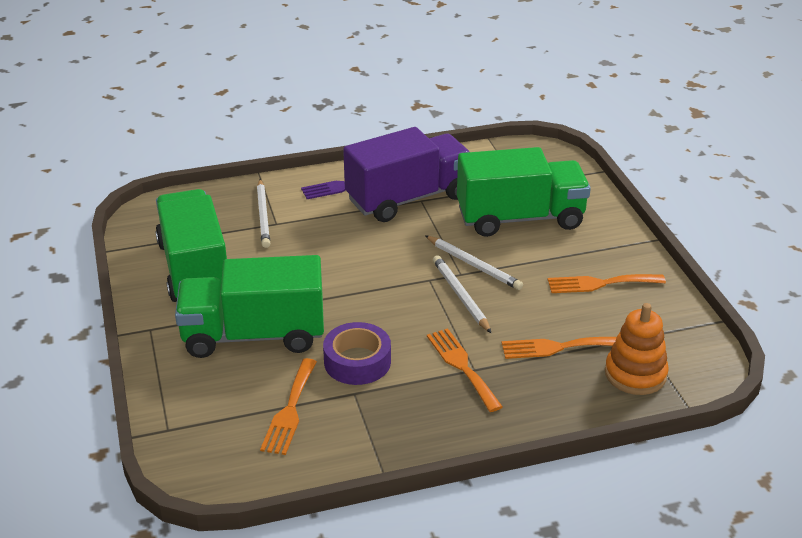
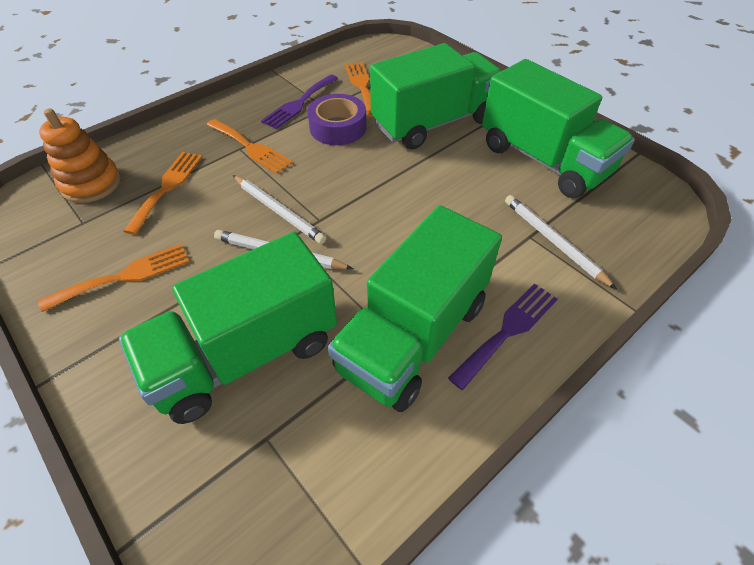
camera: 155 degrees right, 15 degrees up
purple truck [343,127,469,222] -> green truck [328,205,502,412]
orange fork [502,337,616,359] -> orange fork turned 45 degrees counterclockwise [123,152,202,235]
none -> purple fork [261,75,338,129]

